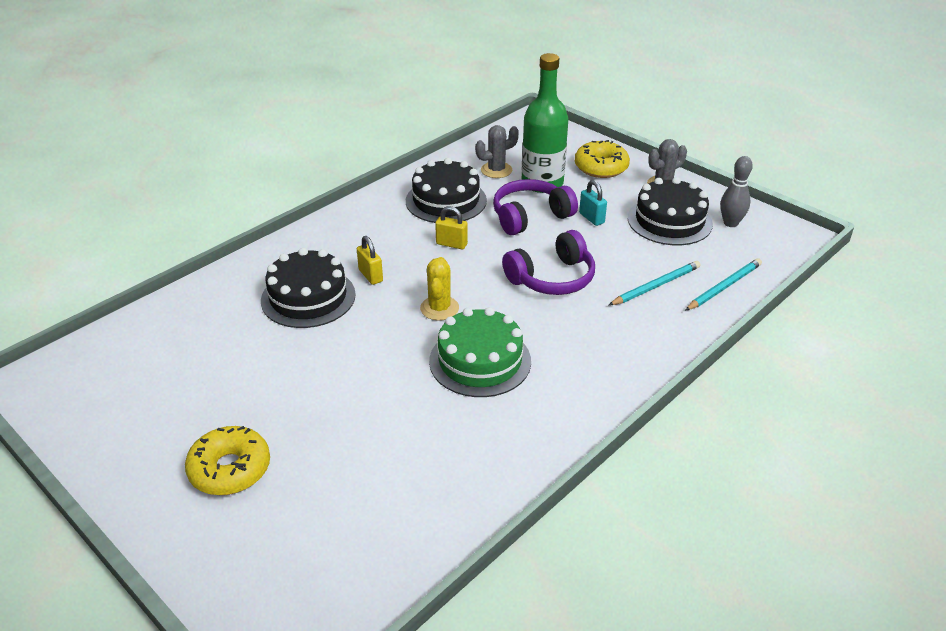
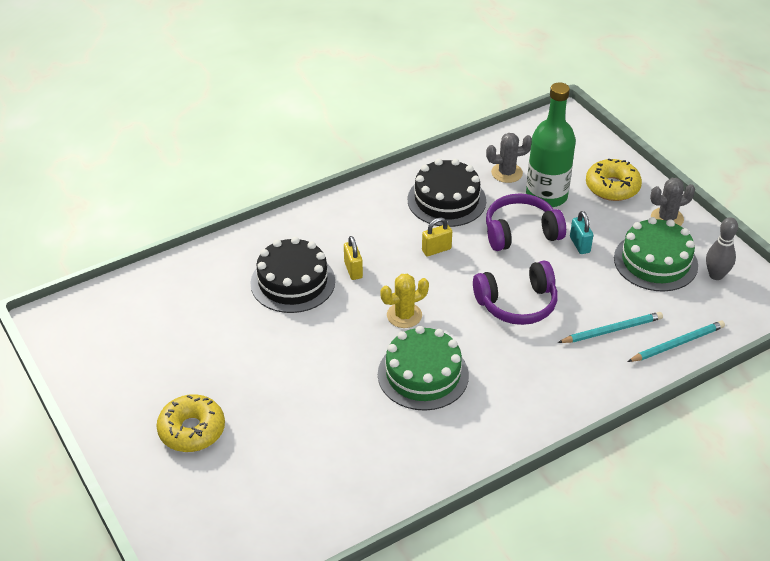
camera: 15 degrees right, 5 degrees up
yellow cactus [420,257,459,321] -> yellow cactus turned 45 degrees clockwise [380,274,429,328]
yellow padlock [435,206,468,249] -> yellow padlock turned 60 degrees counterclockwise [422,217,452,256]
black cake [628,177,713,245] -> green cake [614,217,698,291]

